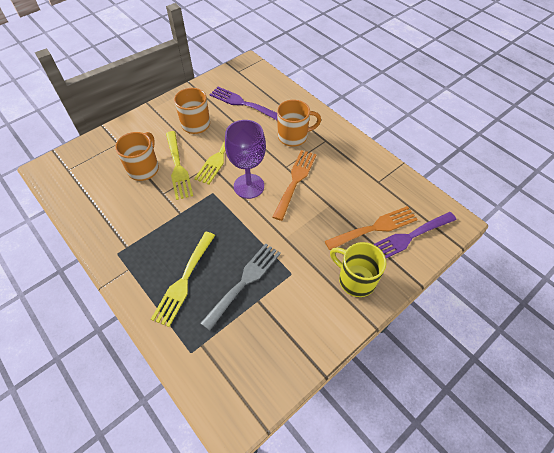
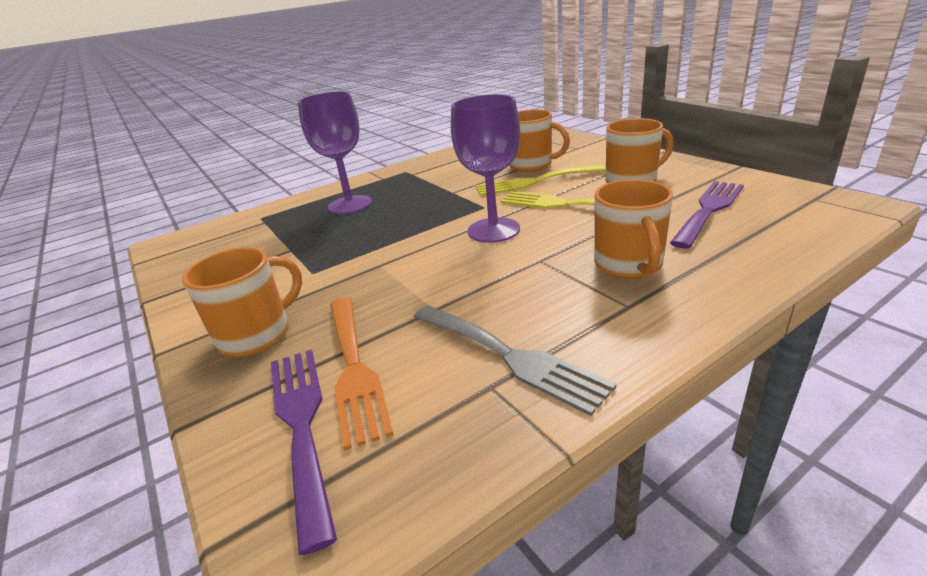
camera: 100 degrees right, 25 degrees down
yellow fork [151,232,215,327] -> purple goblet [298,91,372,214]
grey fork [200,243,281,331] -> grey fork moved to [414,305,616,416]
orange fork [273,150,317,221] -> none
yellow mug [330,242,386,297] -> orange mug [182,247,302,357]

